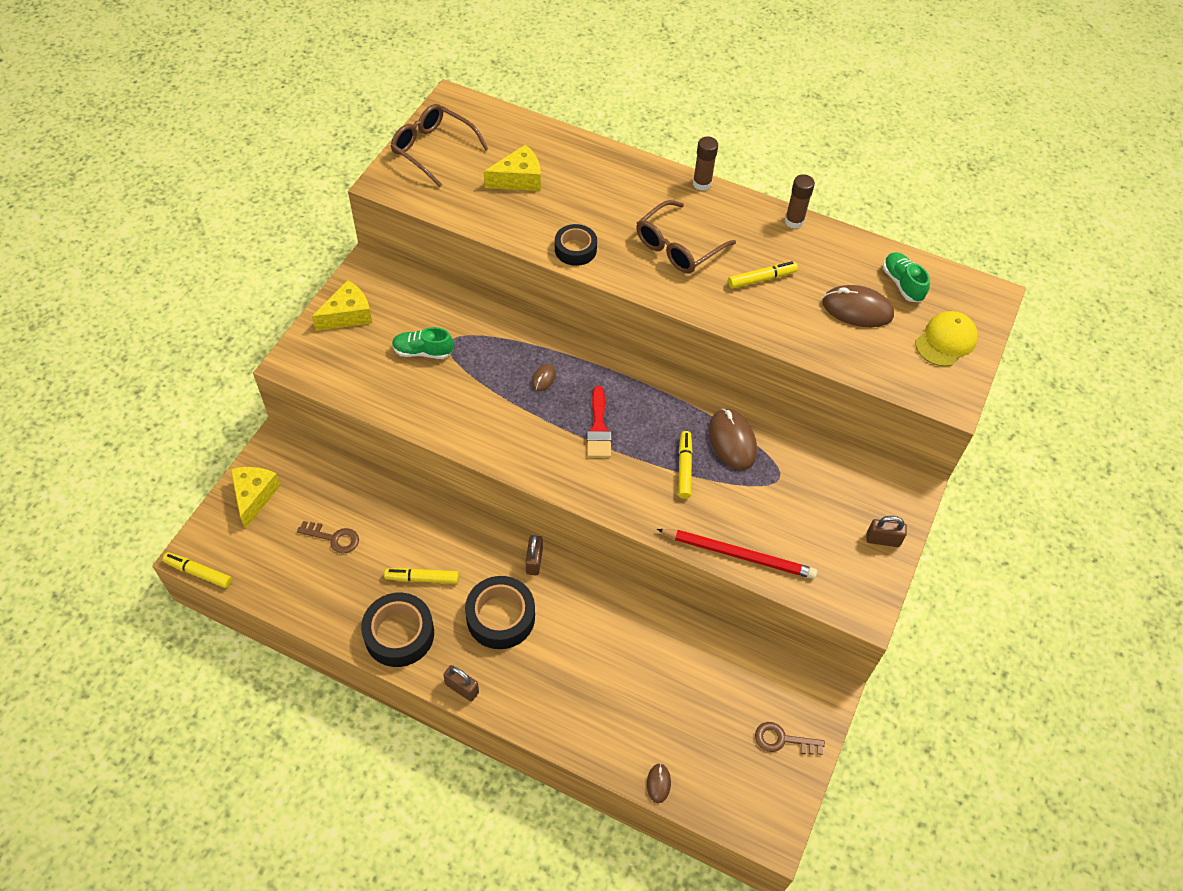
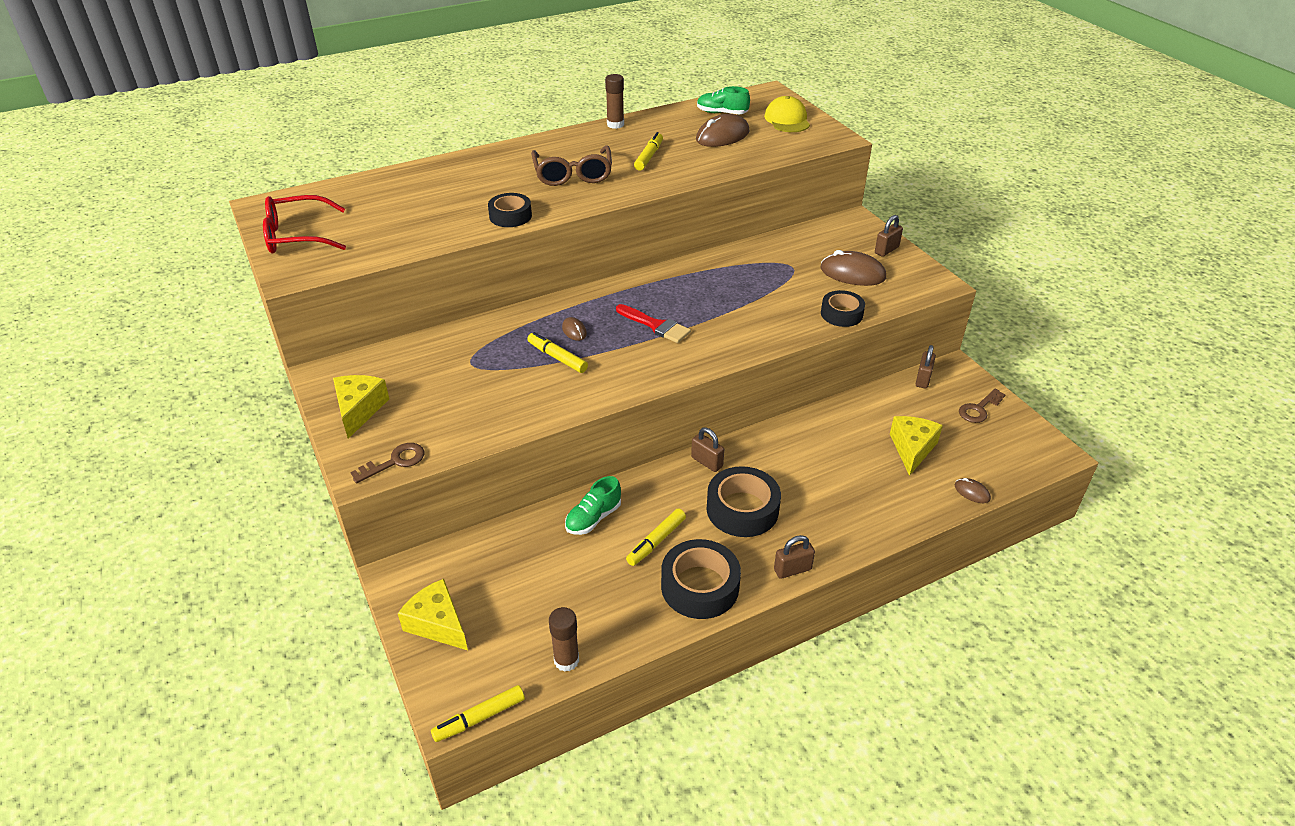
camera: 50 degrees left, 15 degrees down
brown key [297,521,359,554] -> brown key moved to [350,443,425,483]
brown glasses [391,104,489,187] -> red glasses [263,195,346,254]
green shoe [392,327,453,359] -> green shoe moved to [565,476,621,535]
yellow cheese [484,144,541,191] -> yellow cheese moved to [890,416,943,476]
red pencil [657,529,817,579] -> black tape [821,290,865,327]
yellow marker [678,431,693,499] -> yellow marker moved to [527,332,588,373]
brown glue stick [693,136,718,191] -> brown glue stick moved to [549,607,579,672]
brown mouse [709,408,757,470] -> brown mouse moved to [821,250,886,286]
none -> brown padlock [916,345,936,389]

